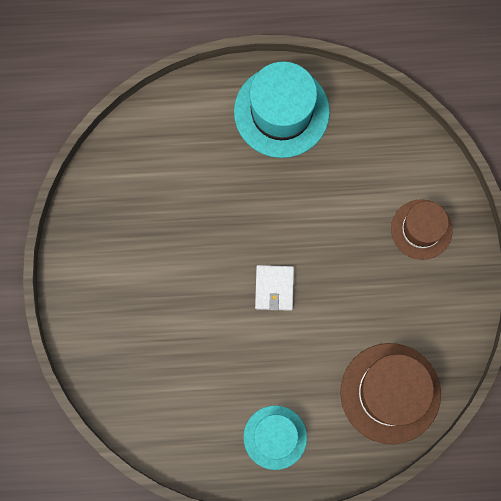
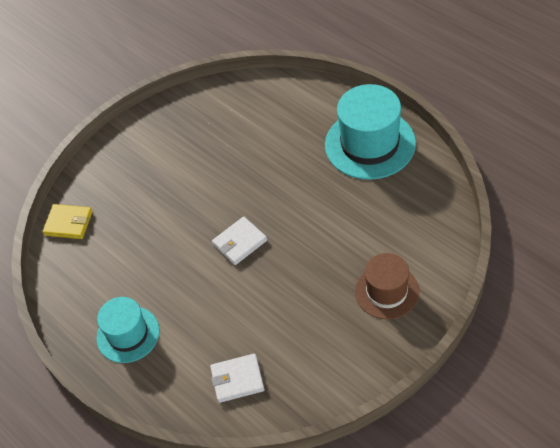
camera: 55 degrees right, 25 degrees down
brown hat [340,343,441,444] -> white wallet [210,354,265,403]
none -> yellow wallet [43,204,92,239]

